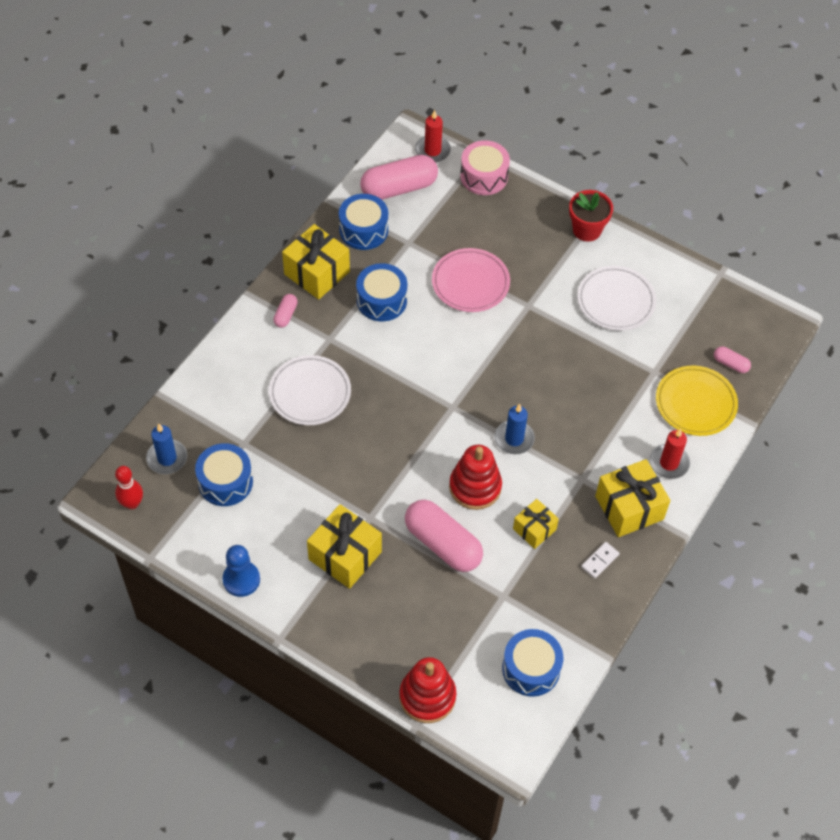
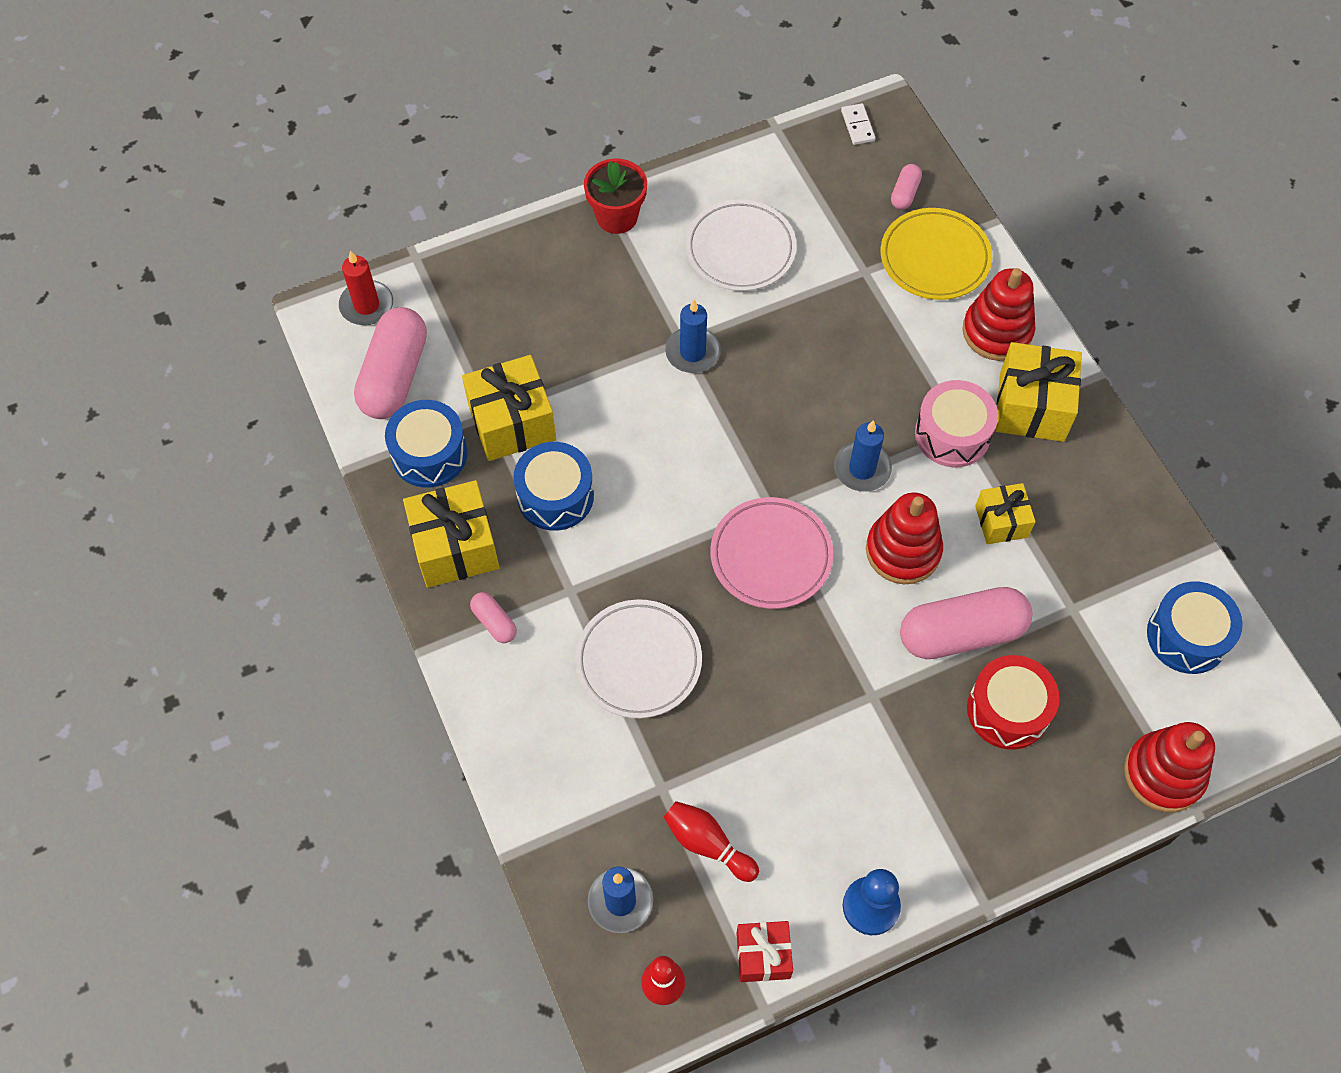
camera: 55 degrees left, 5 degrees up
blue drum [195,443,253,506] -> red bowling pin [664,801,759,882]
yellow gift [307,504,382,589] -> yellow gift moved to [462,355,556,461]
pink plate [432,248,510,312] -> pink plate moved to [710,497,833,609]
pink drum [460,140,510,195] -> pink drum moved to [915,380,998,467]
white domino [581,542,620,579] -> white domino moved to [841,103,876,145]
red candle [650,428,690,479] -> red stacking toy [962,268,1036,361]
pink capsule [714,346,751,373] -> pink capsule turned 45 degrees counterclockwise [891,164,922,210]
none -> blue candle [665,300,721,373]
none -> red gift [736,921,793,982]
none -> red drum [967,655,1060,749]

